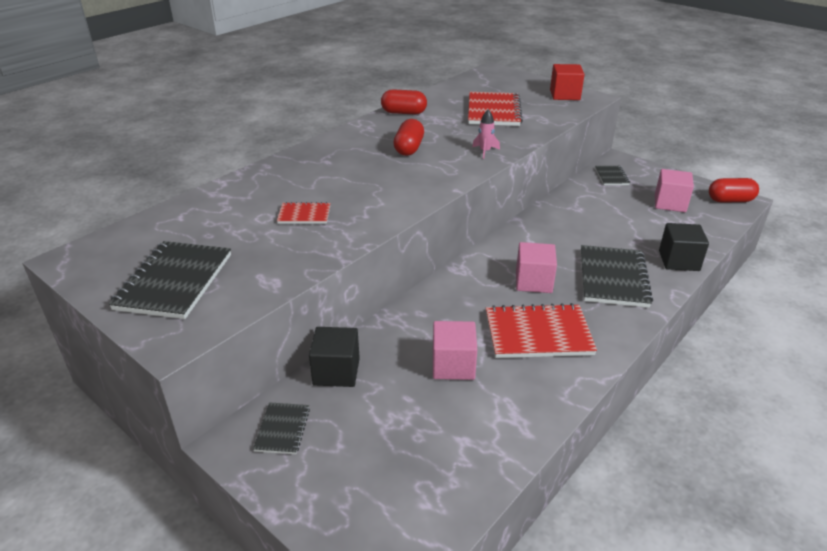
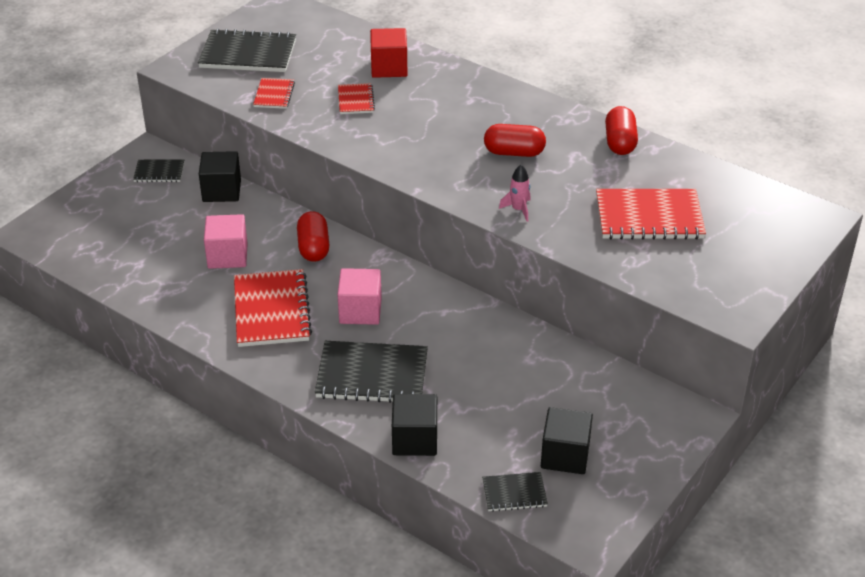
camera: 85 degrees right, 5 degrees up
red cube [550,64,585,100] -> red cube moved to [370,28,407,78]
black notebook [595,166,630,185] -> black notebook moved to [482,472,548,512]
pink cube [655,169,694,212] -> black cube [541,407,593,474]
red capsule [709,178,759,203] -> red capsule moved to [297,211,329,262]
none -> red notebook [253,78,295,109]

